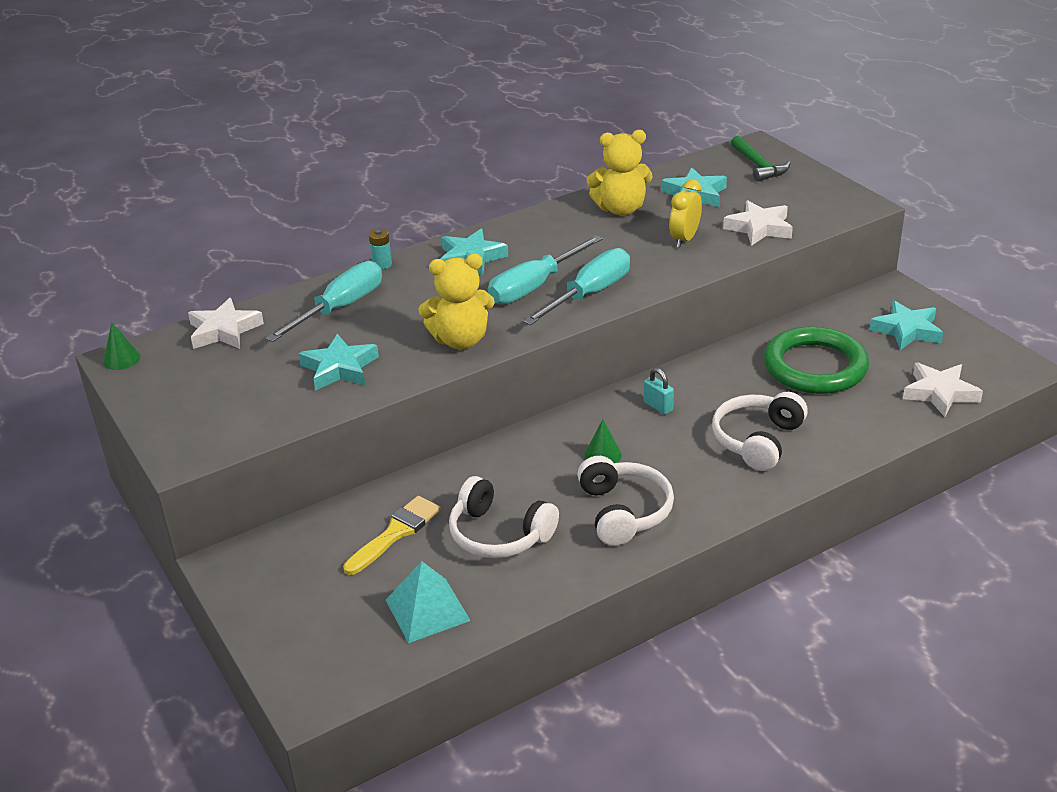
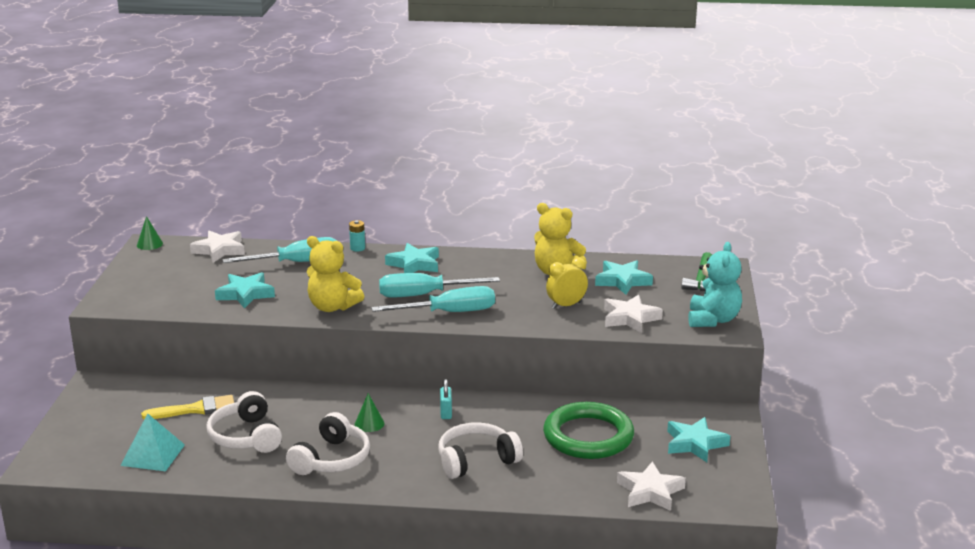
camera: 35 degrees right, 10 degrees down
none -> turquoise teddy bear [688,242,742,327]

